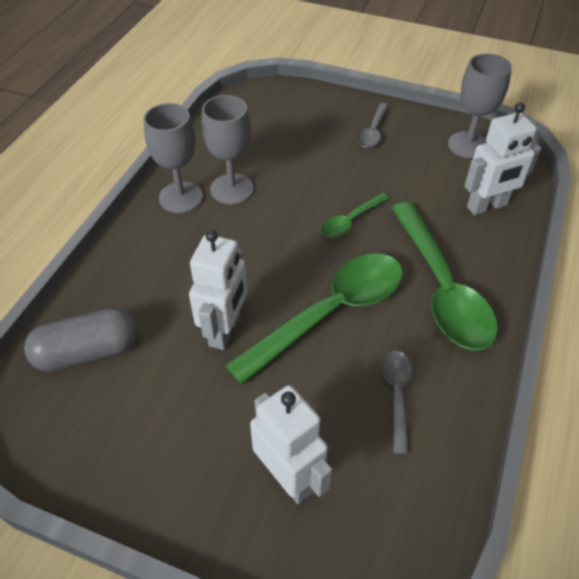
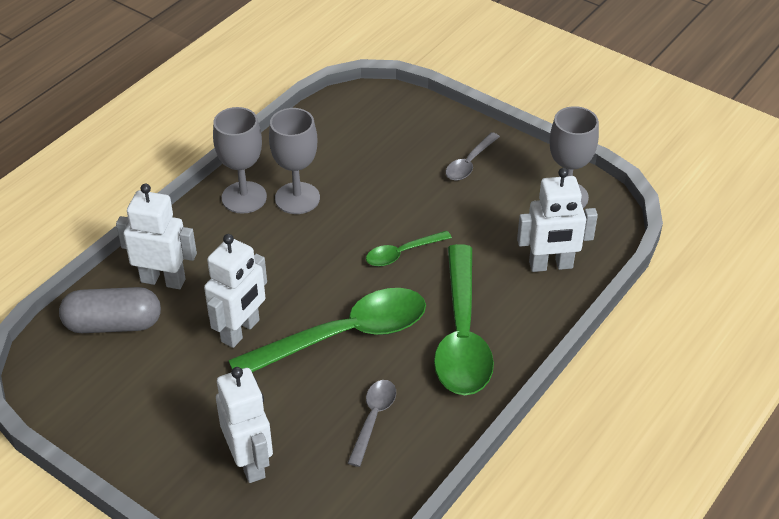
camera: 15 degrees right, 5 degrees down
none -> white robot [116,184,197,289]

